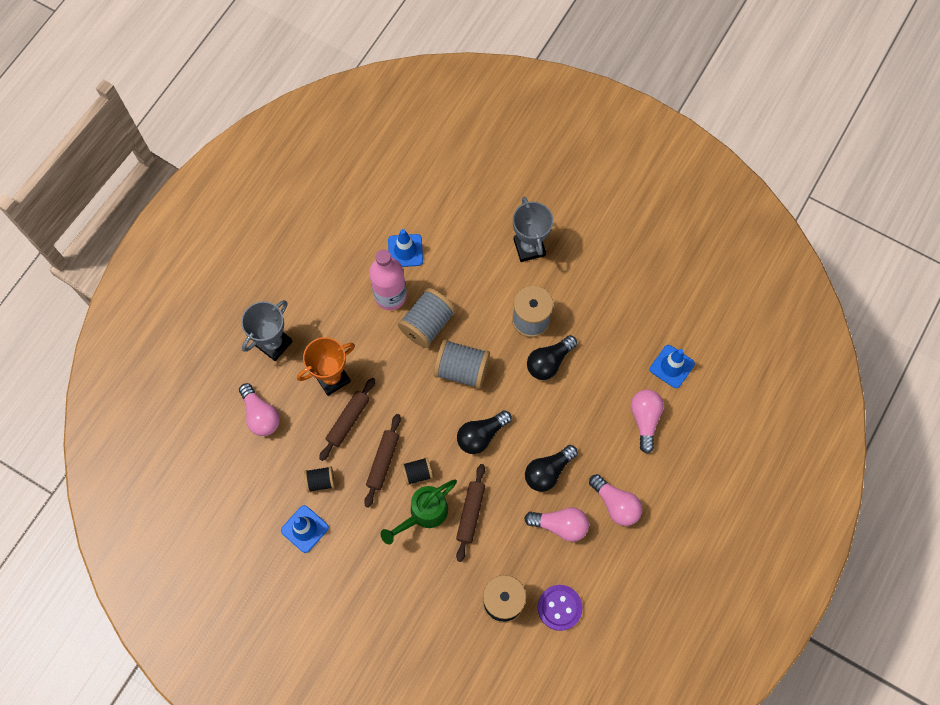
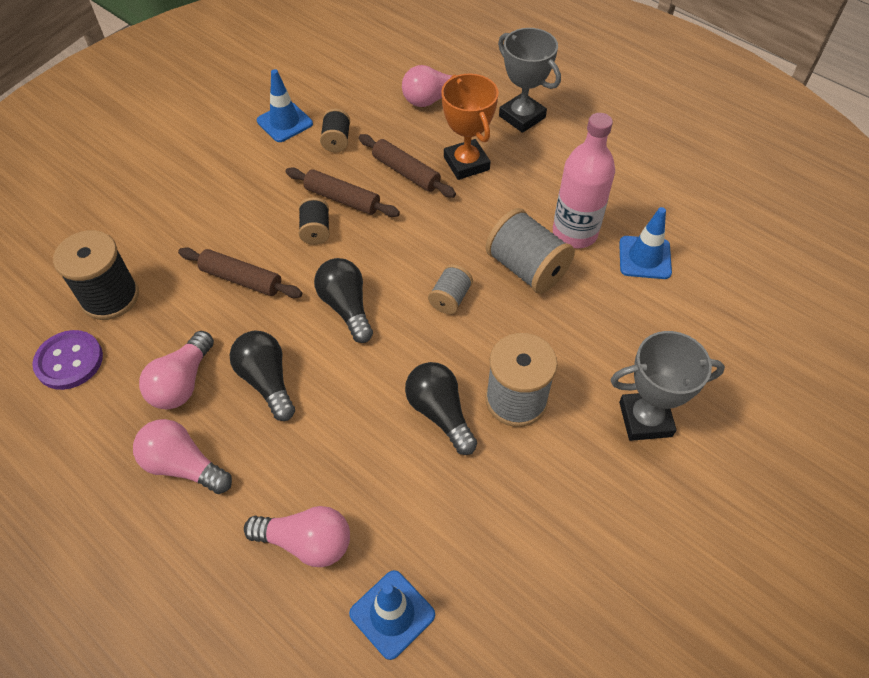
camera: 100 degrees right, 15 degrees down
green watering can [381,479,457,544] -> none
grey spool [434,339,490,389] -> grey spool [428,264,473,314], size x0.55
pink light bulb [589,474,642,526] -> pink light bulb turned 60 degrees clockwise [133,419,232,494]

